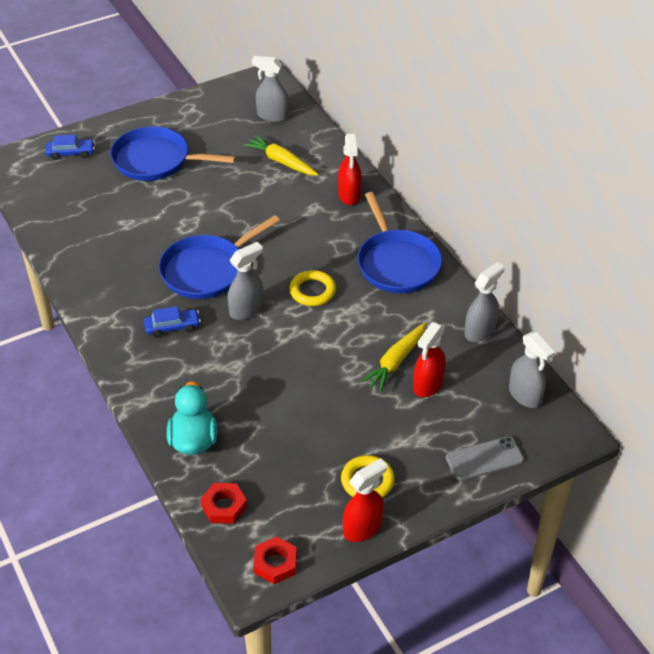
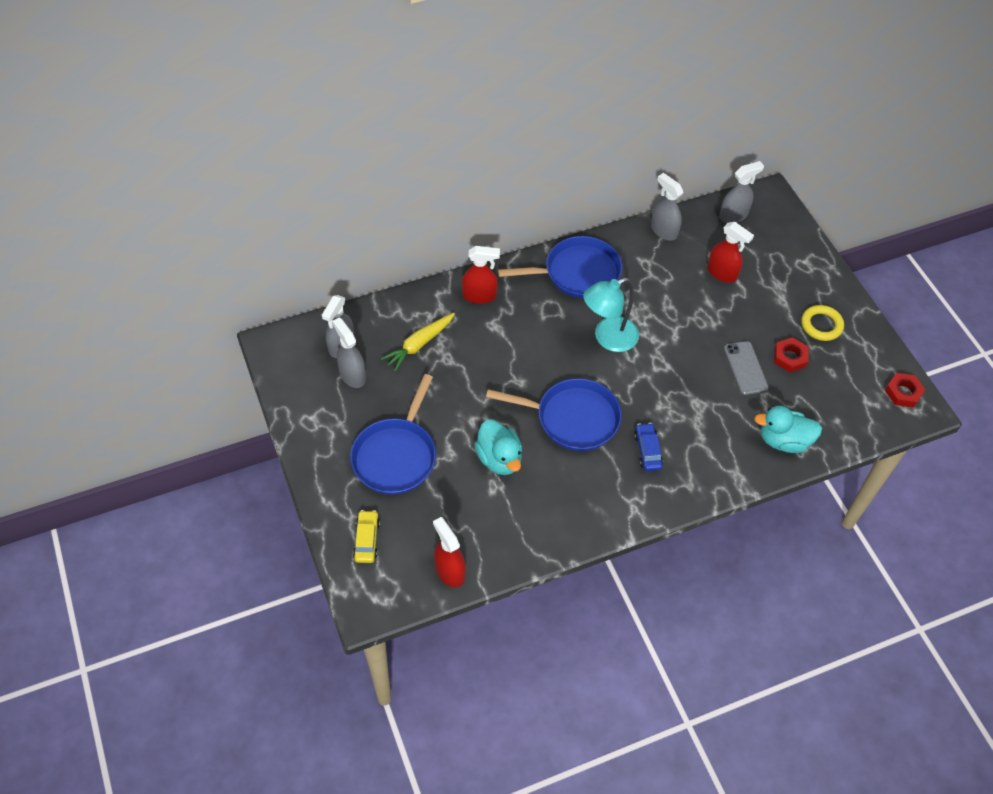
camera: 85 degrees left, 10 degrees up
blue car [46,134,95,160] -> yellow car [353,510,380,563]
blue pan [159,215,280,299] -> blue pan turned 45 degrees counterclockwise [486,378,622,451]
red nut [200,483,247,524] -> red nut moved to [774,337,809,372]
grey spray bottle [228,242,264,320] -> grey spray bottle moved to [332,317,366,388]
yellow ring [289,270,336,306] -> turquoise lamp [583,278,639,352]
red spray bottle [343,458,387,542] -> red spray bottle moved to [433,517,466,588]
yellow carrot [360,322,426,392] -> none
grey phone [446,436,524,481] -> grey phone moved to [724,341,769,395]
none -> turquoise duck [474,419,522,475]

